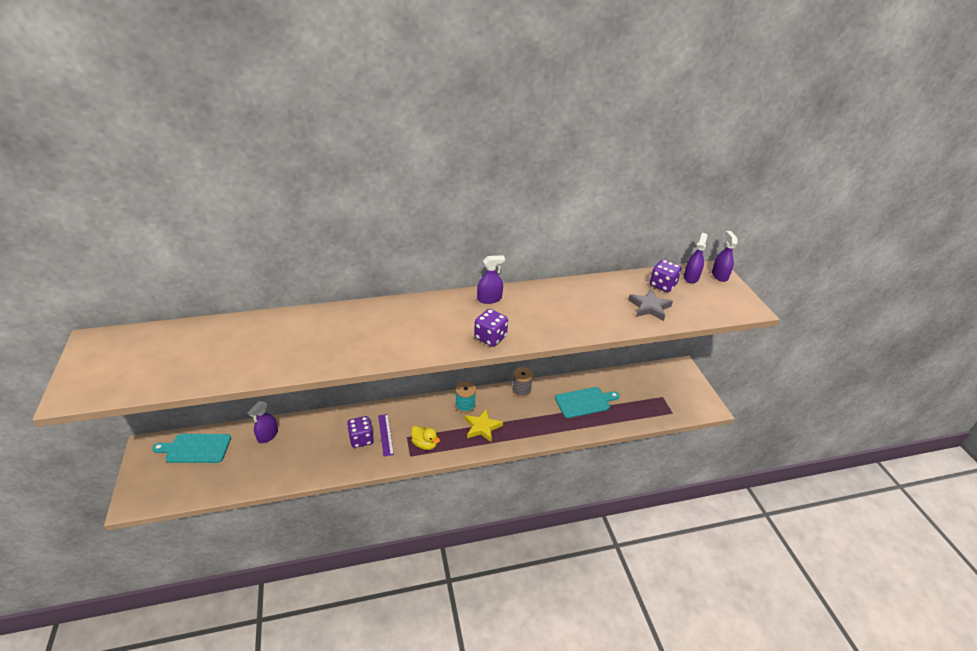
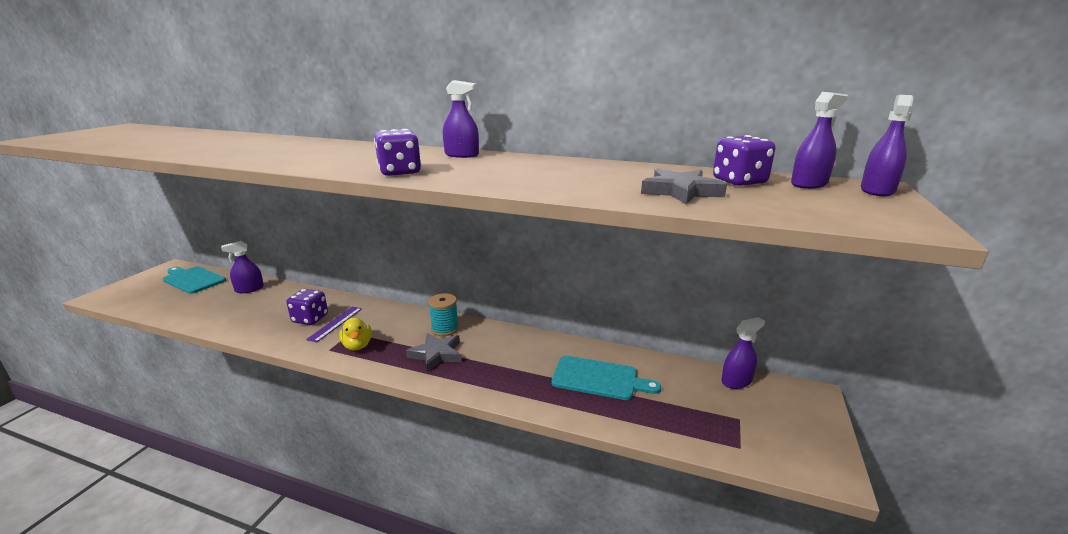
camera: 35 degrees right, 15 degrees down
yellow star [465,408,503,442] -> grey star [406,333,461,372]
grey spool [512,367,533,398] -> none
none -> purple spray bottle [721,317,765,389]

